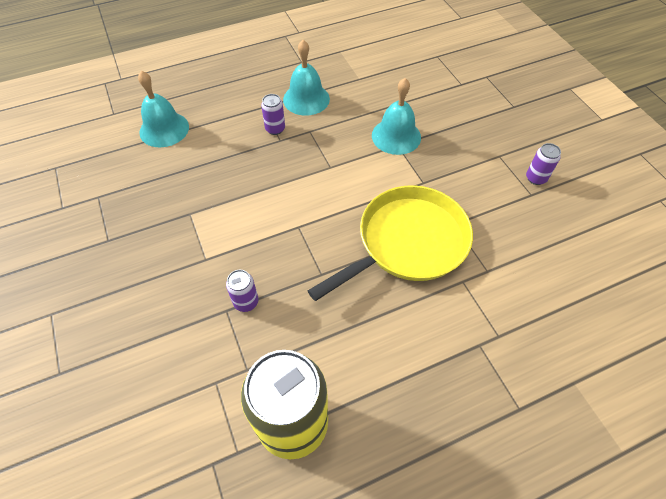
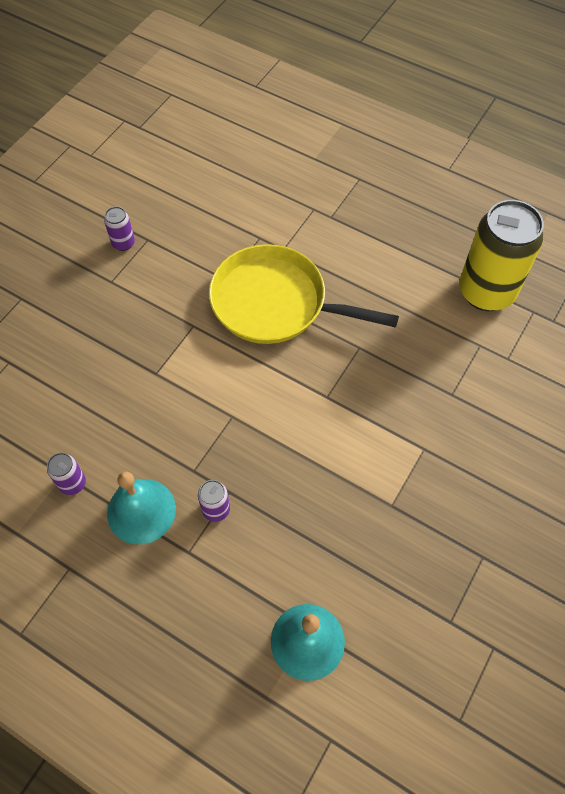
camera: 125 degrees left, 5 degrees up
purple can [226,270,258,312] -> purple can moved to [47,453,86,495]
turquoise bell [372,78,421,155] -> none

